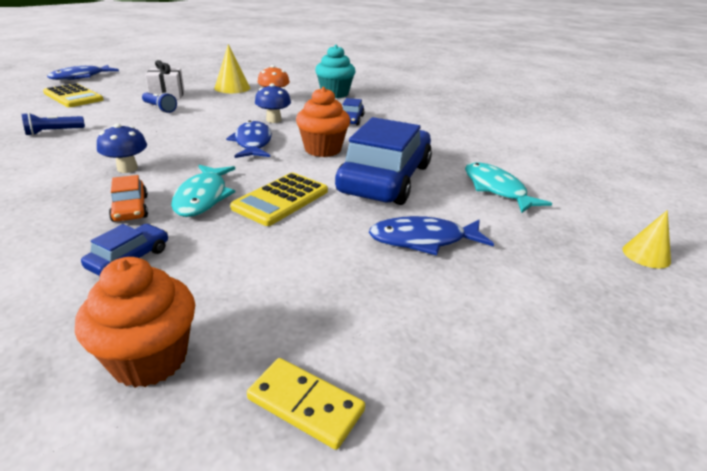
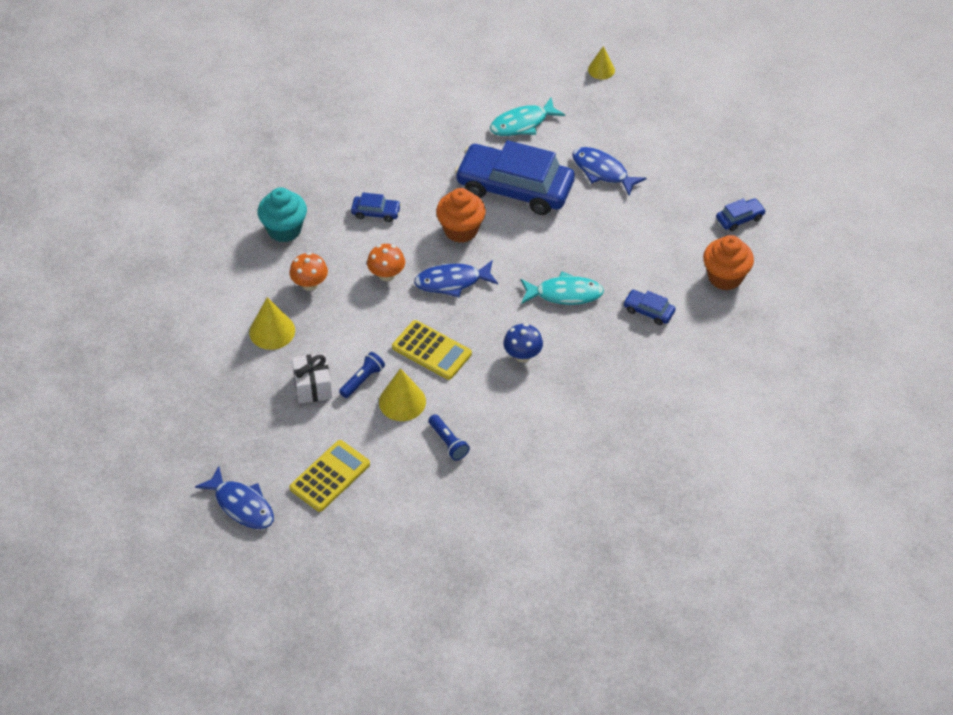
camera: 90 degrees left, 20 degrees up
orange car [109,175,148,222] -> none
yellow calculator [230,173,328,226] -> yellow calculator moved to [392,320,472,380]
yellow domino [247,358,365,450] -> blue car [716,198,766,231]
blue mushroom [255,83,291,123] -> orange mushroom [367,244,405,281]
blue fish [369,216,494,256] -> blue fish turned 135 degrees clockwise [572,147,646,196]
none -> yellow cone [379,368,426,421]

